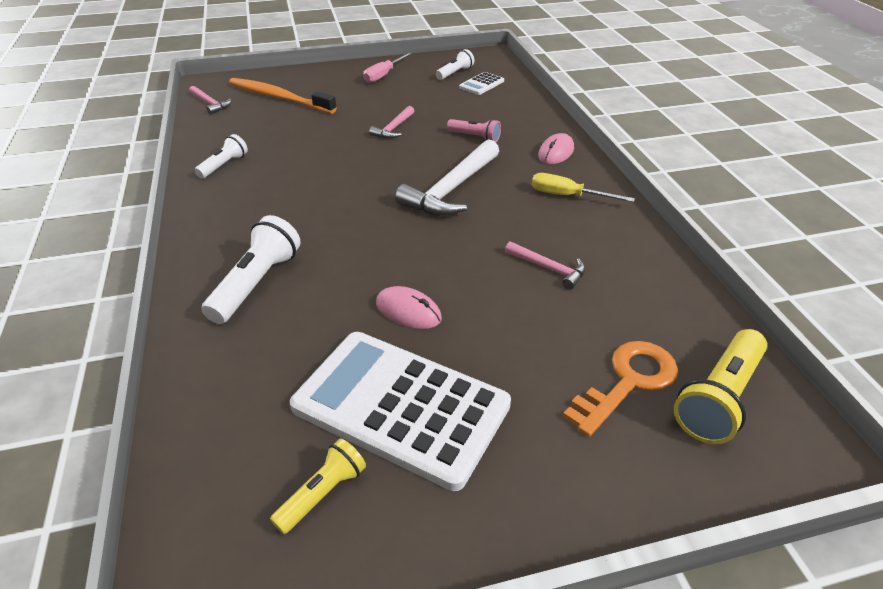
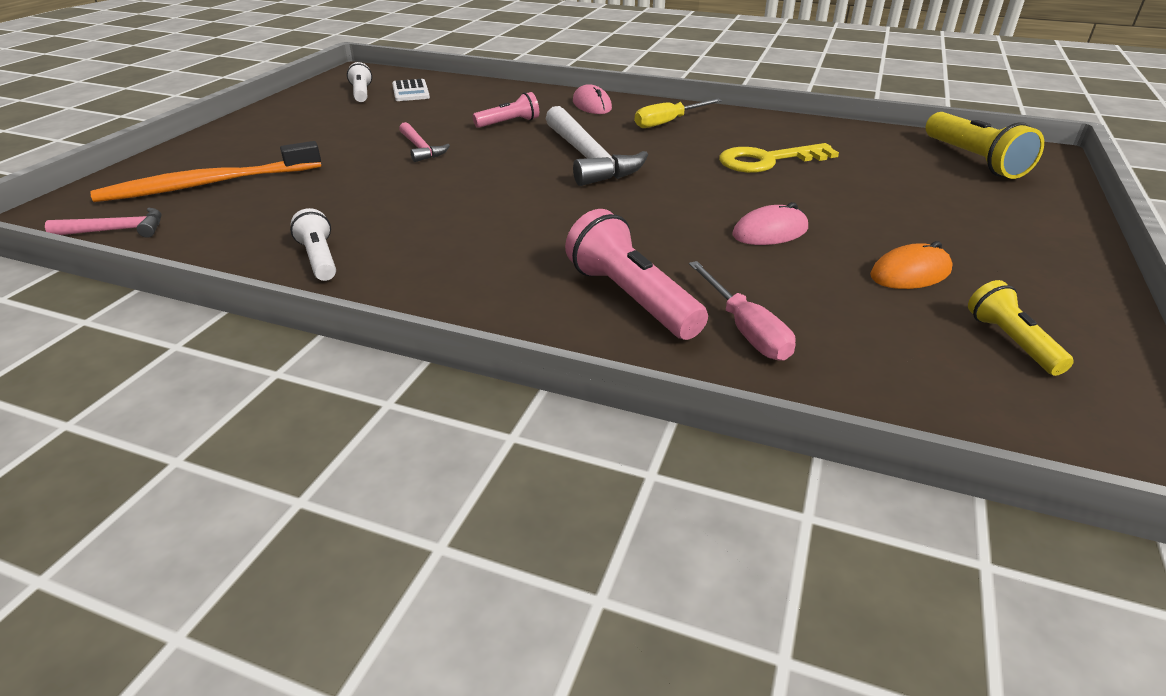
camera: 55 degrees left, 5 degrees down
white flashlight [201,215,301,324] -> pink flashlight [565,209,708,340]
white calculator [290,332,511,491] -> orange mouse [870,241,953,289]
pink screwdriver [363,52,412,83] -> pink screwdriver moved to [689,261,796,361]
pink hammer [505,241,585,290] -> yellow key [719,143,839,173]
orange key [563,341,678,437] -> none

